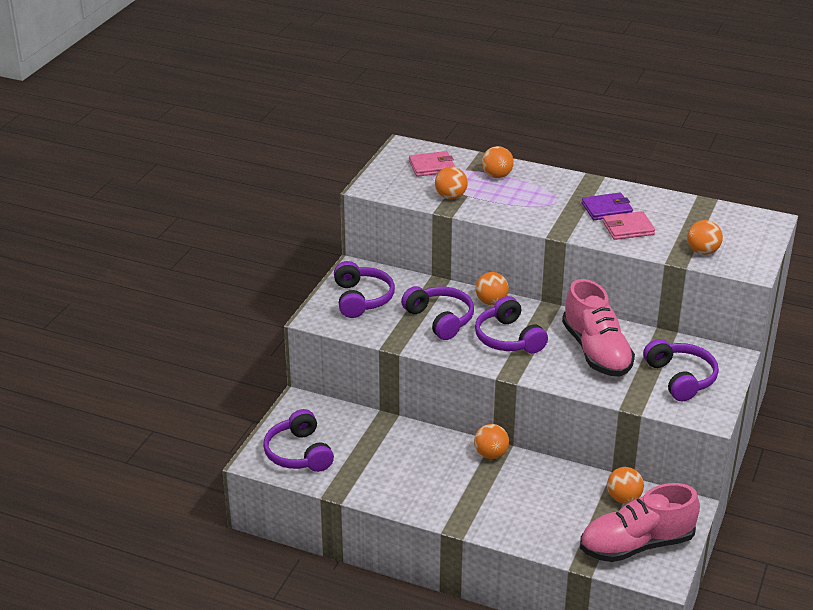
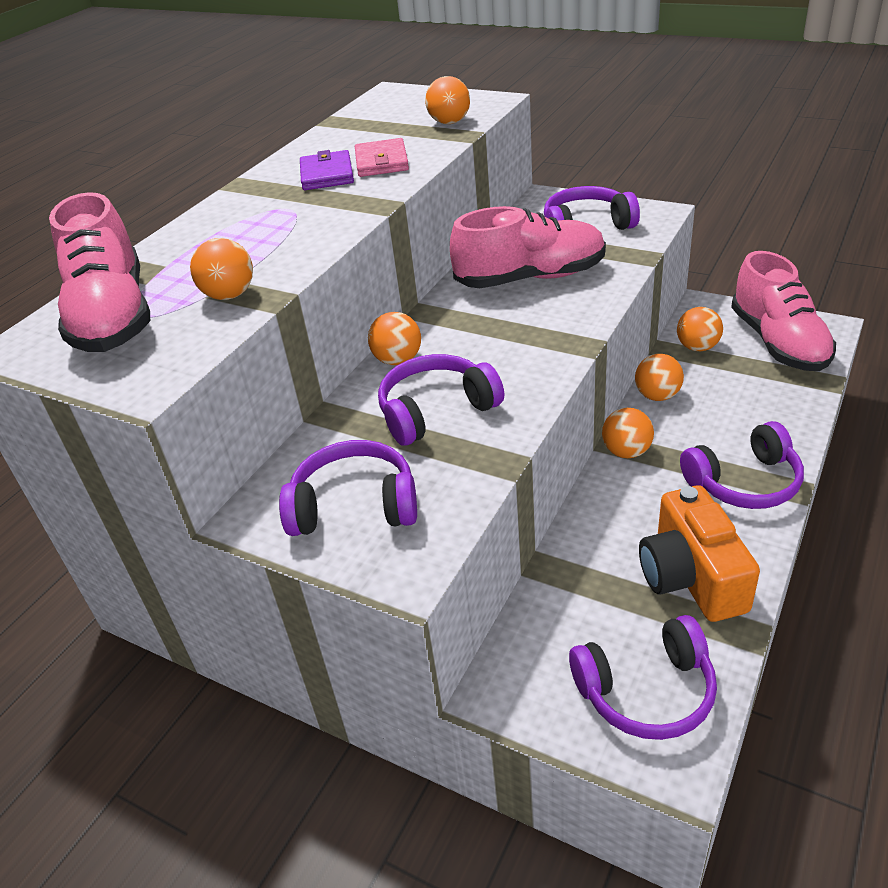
camera: 80 degrees left, 5 degrees up
pink wallet [409,151,455,177] -> pink shoe [49,192,150,352]
purple headphones [475,296,548,353] -> purple headphones moved to [680,421,804,509]
orange ball [482,146,514,178] -> orange ball moved to [635,354,684,401]
none -> orange camera [639,485,760,622]

